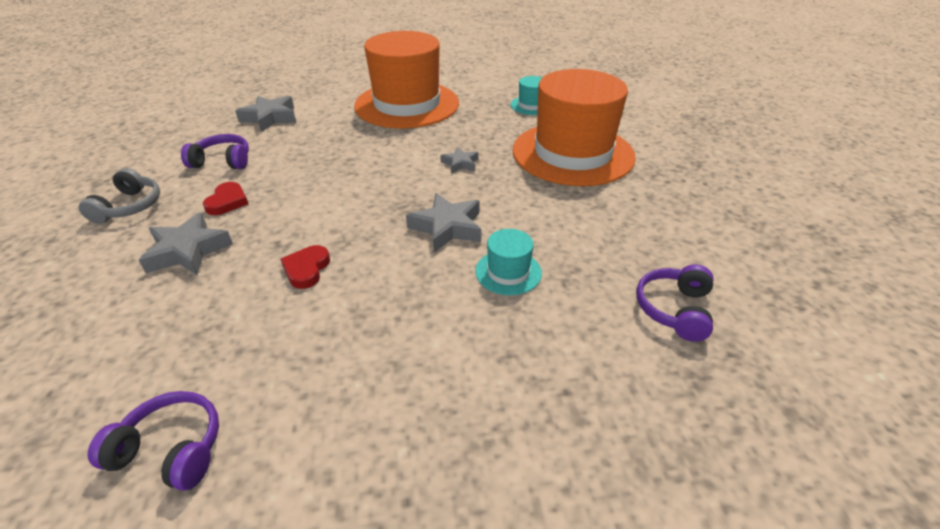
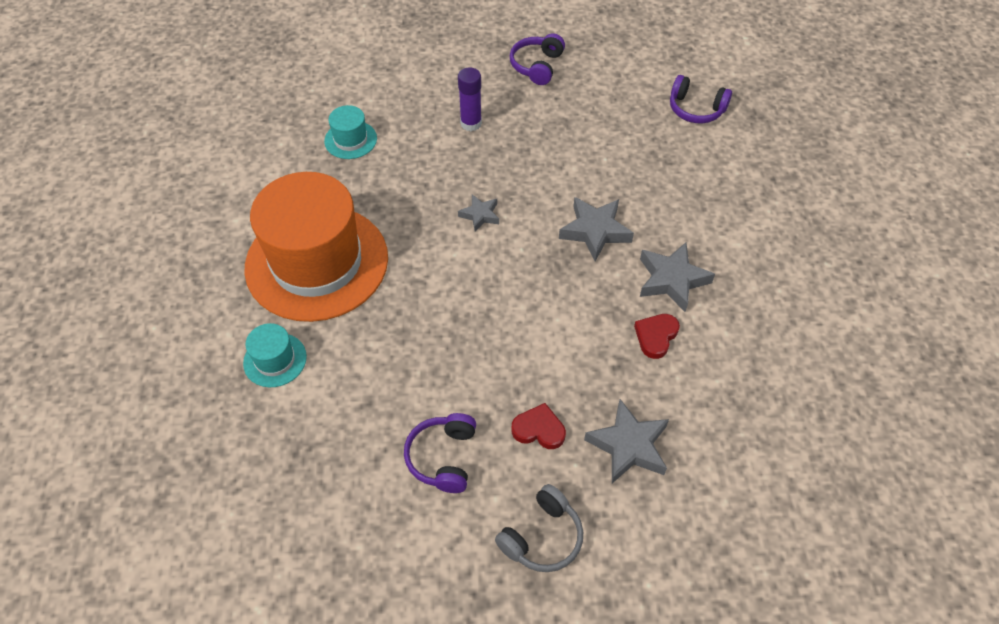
camera: 85 degrees left, 15 degrees up
grey headphones [79,168,160,224] -> grey headphones turned 120 degrees clockwise [495,484,583,572]
purple headphones [88,391,219,491] -> purple headphones moved to [510,33,565,85]
grey star [235,96,296,132] -> grey star moved to [640,242,715,312]
red heart [280,245,330,289] -> red heart turned 105 degrees clockwise [634,314,680,359]
turquoise hat [475,229,542,295] -> turquoise hat moved to [243,323,307,387]
orange hat [512,69,636,186] -> purple glue stick [458,68,482,131]

